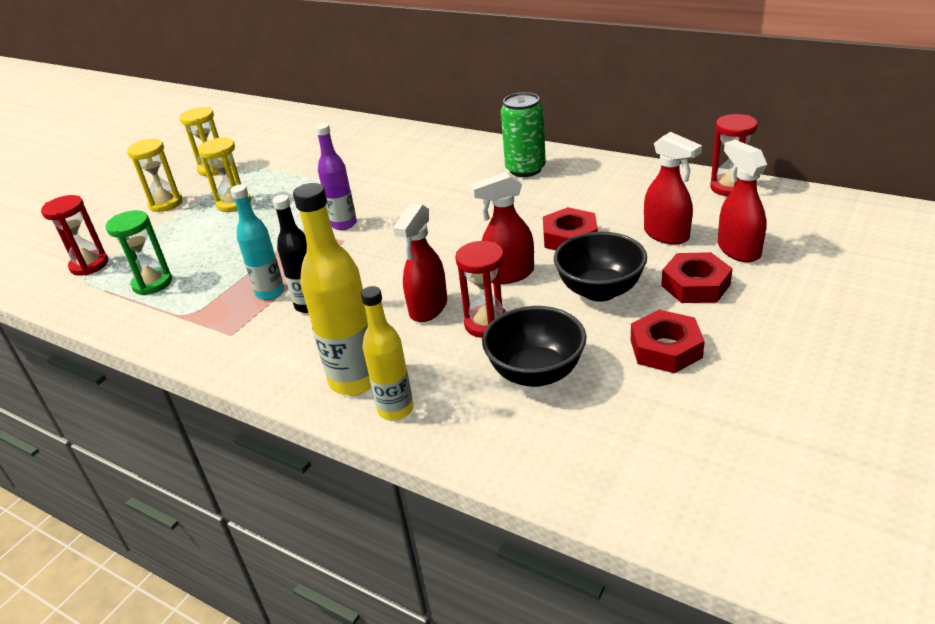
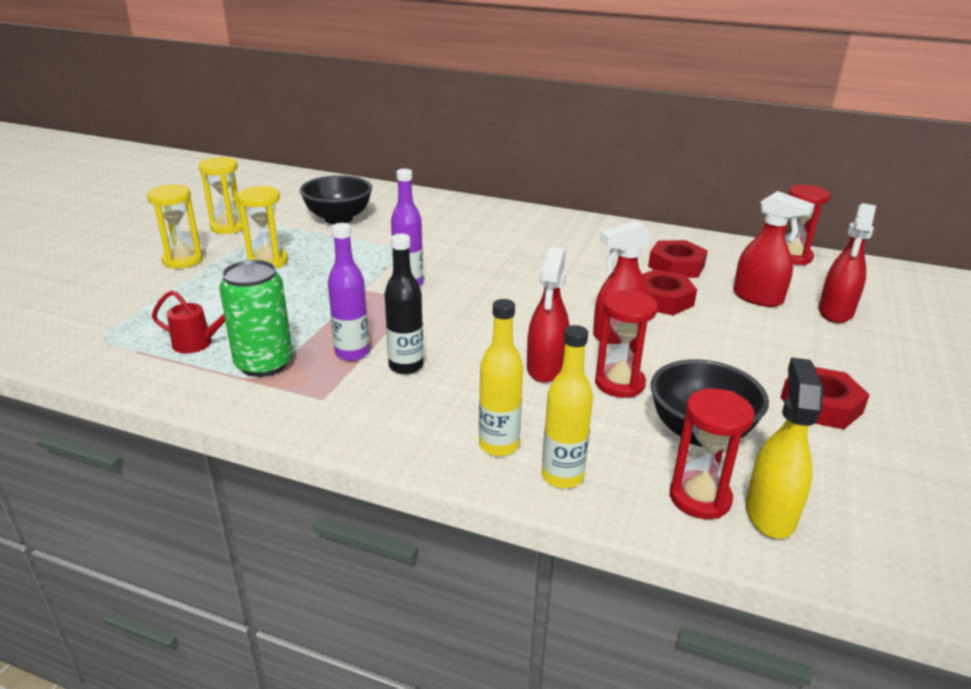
camera: 15 degrees left, 5 degrees down
red hourglass [41,195,108,276] -> red hourglass moved to [669,389,755,519]
green hourglass [106,210,172,295] -> red watering can [152,290,225,354]
turquoise bottle [230,184,284,300] -> purple bottle [328,223,369,361]
yellow bottle [293,183,371,395] -> yellow bottle [479,299,523,456], size x0.65
green can [501,92,546,177] -> green can moved to [219,260,292,377]
black bowl [554,232,647,302] -> black bowl moved to [300,175,372,224]
red nut [661,252,733,303] -> red nut moved to [648,240,708,278]
red spray bottle [718,140,767,262] -> red spray bottle turned 120 degrees counterclockwise [819,203,876,323]
none -> yellow spray bottle [746,357,823,539]

